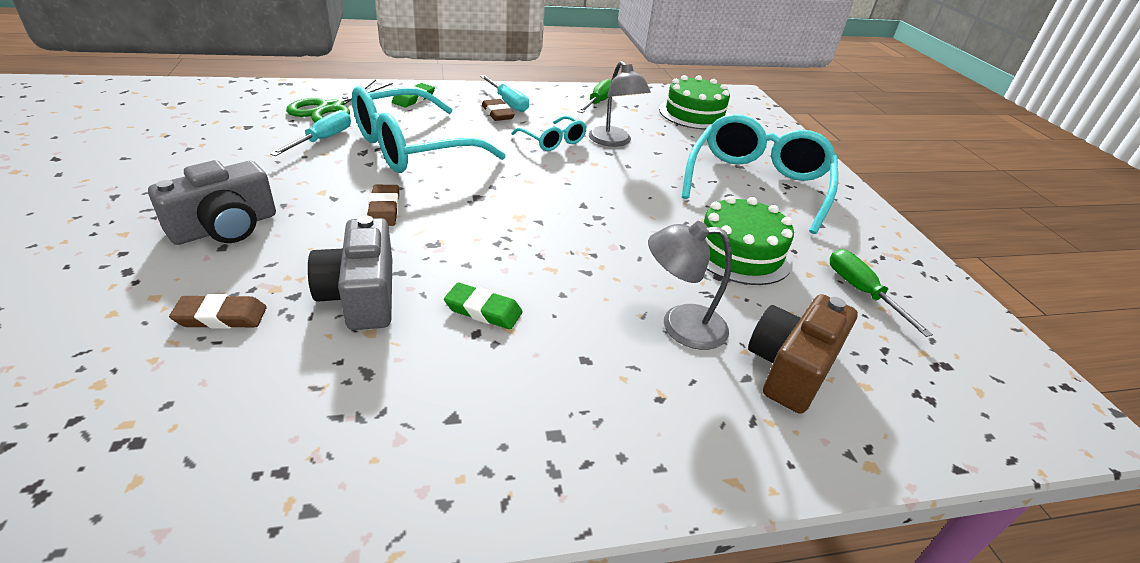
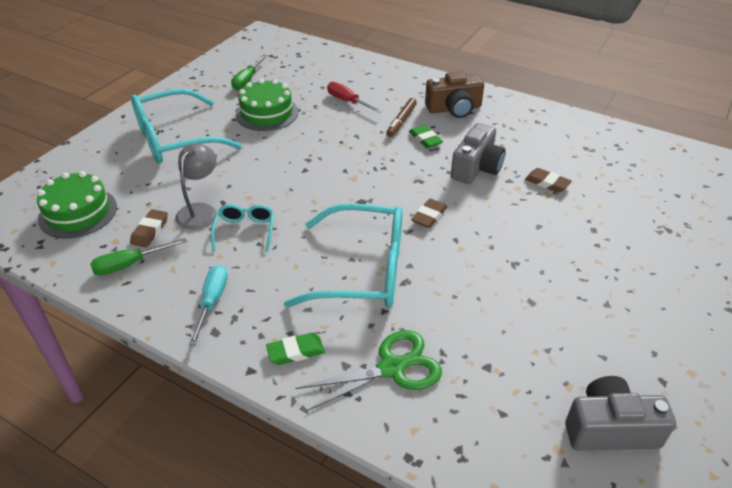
camera: 135 degrees left, 5 degrees up
grey camera [148,160,276,245] -> grey camera moved to [565,376,676,450]
turquoise screwdriver [270,110,351,156] -> none
brown eraser [482,99,515,121] -> brown eraser moved to [130,209,168,248]
grey lamp [648,221,732,350] -> red screwdriver [327,82,382,113]
brown camera [748,294,858,414] -> brown camera moved to [425,71,484,118]
none -> brown marker [386,98,417,137]

